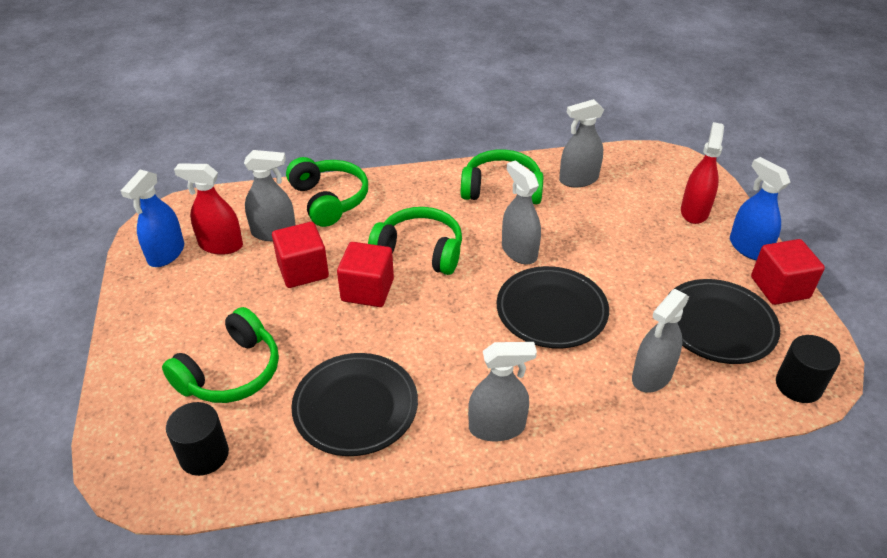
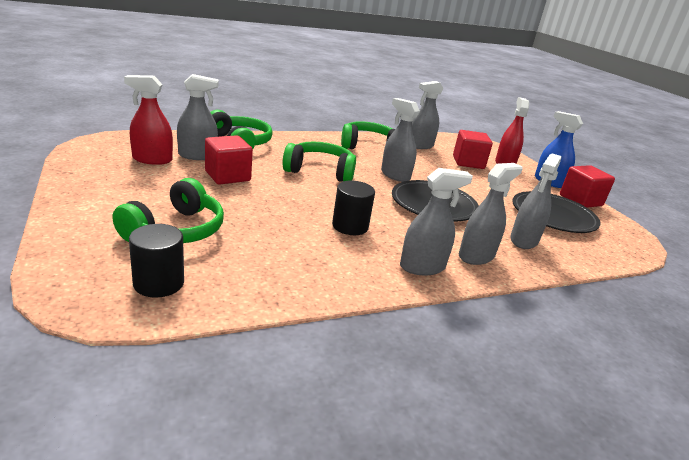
camera: 15 degrees left, 15 degrees down
blue spray bottle [121,170,184,267] -> none
black plate [291,353,418,456] -> none
red cube [337,242,394,307] -> red cube moved to [453,130,493,169]
black cylinder [776,335,841,403] -> black cylinder moved to [332,180,375,235]
none -> grey spray bottle [459,163,523,265]

